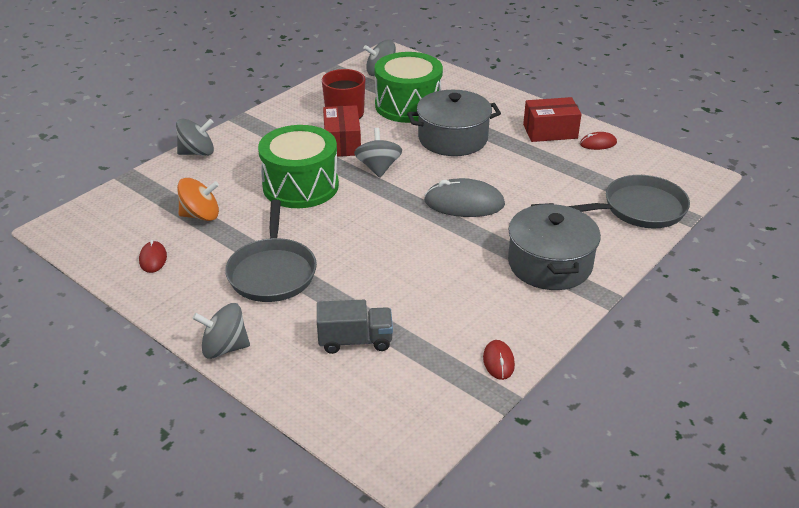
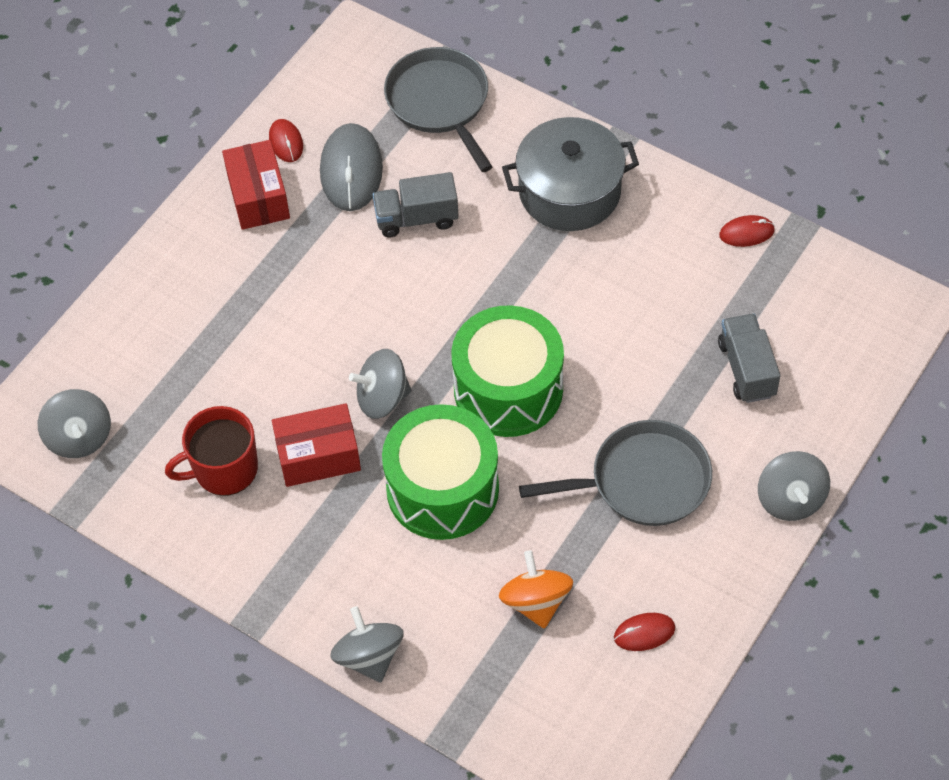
camera: 95 degrees left, 20 degrees up
green drum [374,52,443,123] -> green drum moved to [451,305,564,437]
grey pot [407,90,501,156] -> none
grey mouse [424,178,505,217] -> grey mouse moved to [320,123,383,211]
none -> grey truck [373,172,459,238]

